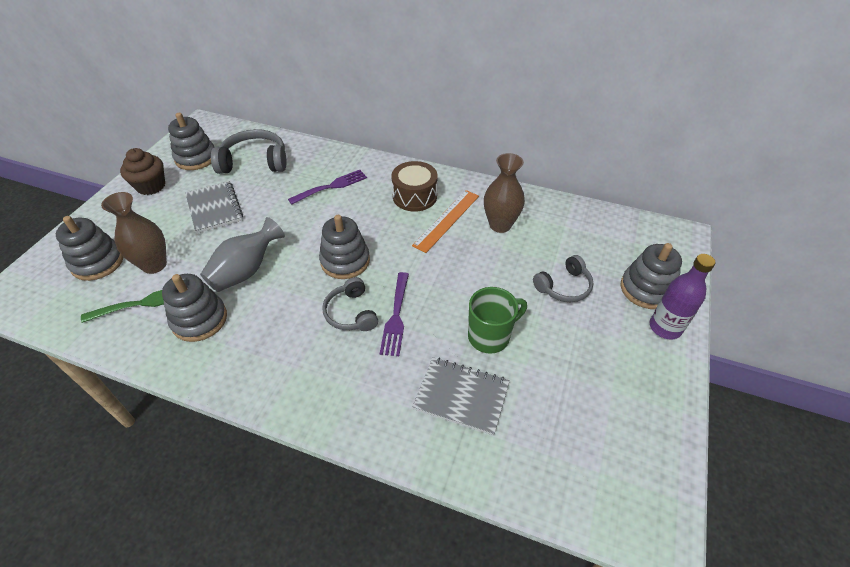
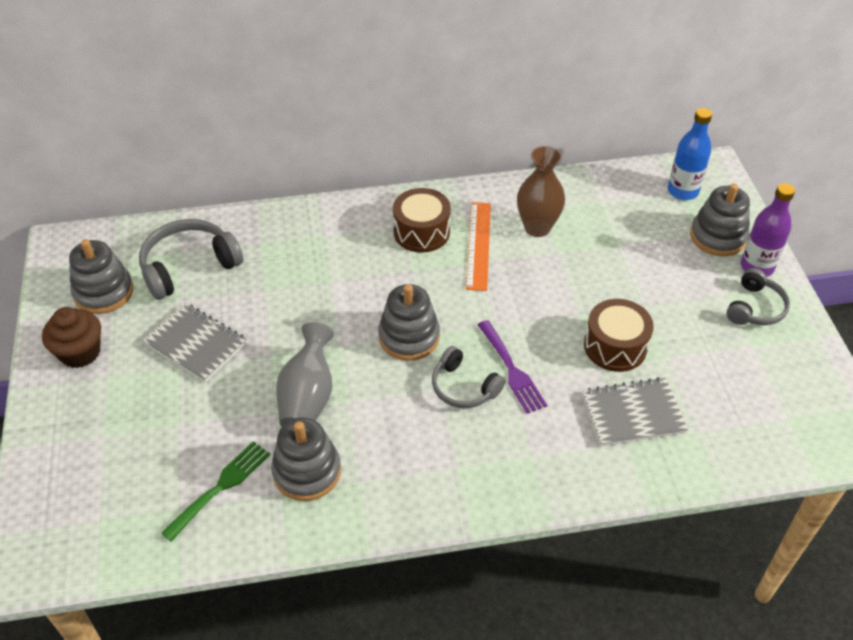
camera: 30 degrees left, 0 degrees up
grey stacking toy [56,216,124,281] -> none
brown vase [101,192,167,274] -> none
purple fork [288,170,367,205] -> none
green mug [468,287,527,353] -> brown drum [584,299,654,372]
grey headphones [533,255,593,302] -> grey headphones moved to [726,268,790,325]
none -> blue bottle [668,108,712,200]

